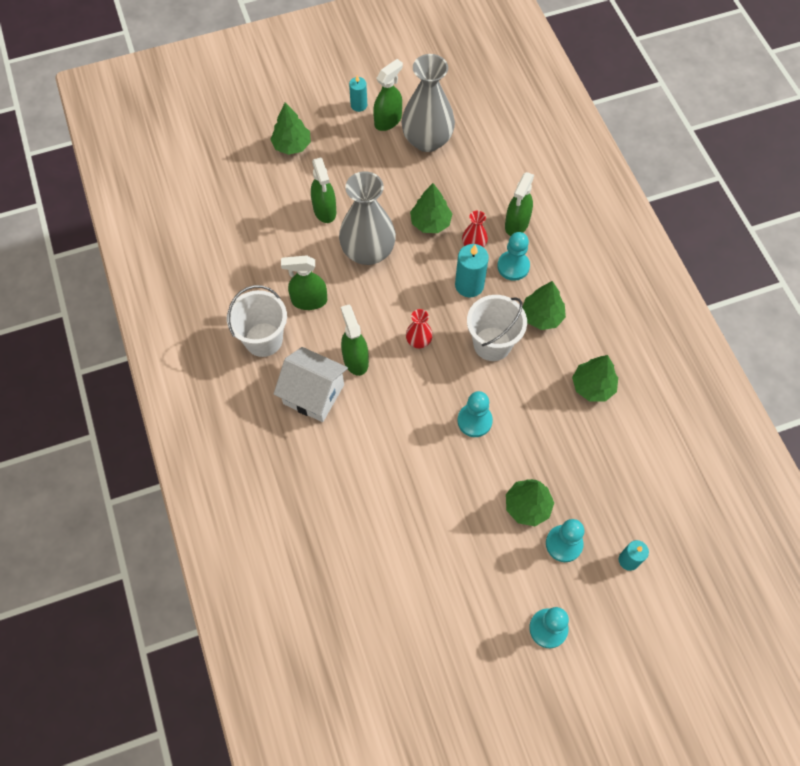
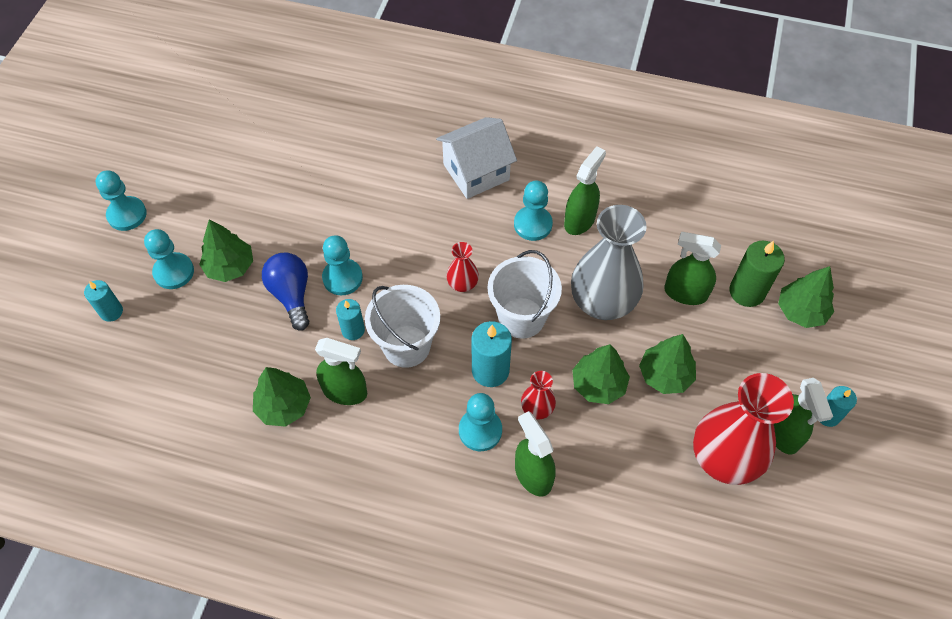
camera: 125 degrees right, 5 degrees down
white bucket [227,285,287,357] -> white bucket moved to [488,250,562,339]
green spray bottle [341,305,369,376] -> green spray bottle moved to [315,338,367,405]
grey vase [401,54,455,152] -> red vase [693,373,794,485]
green tree [522,281,566,330] -> green tree moved to [639,334,696,394]
none -> blue light bulb [262,253,309,330]
none -> turquoise candle [336,299,365,340]
none -> turquoise pawn [514,181,553,241]
none -> green candle [730,240,785,307]

